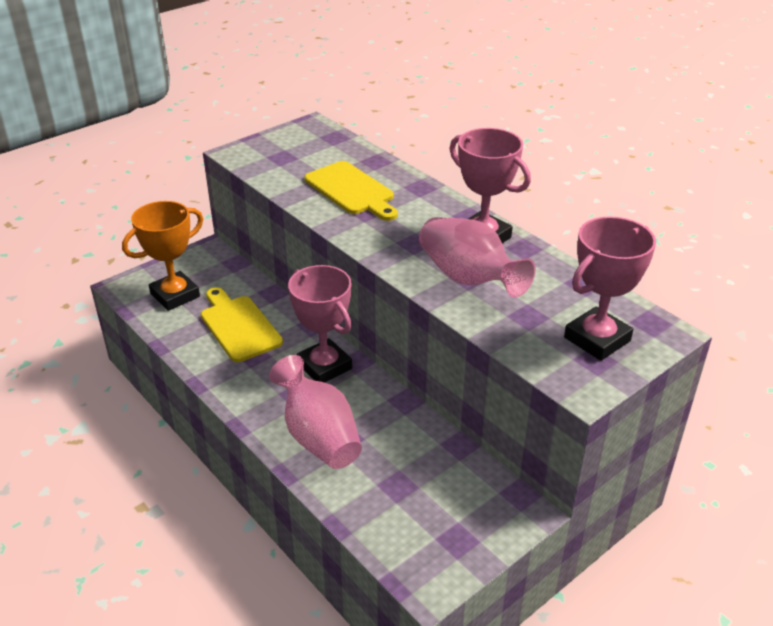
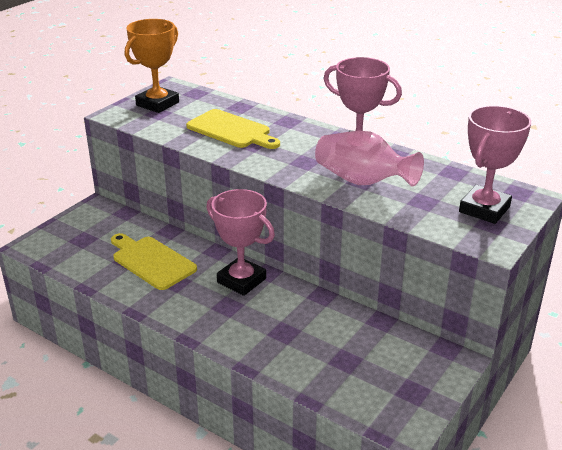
camera: 15 degrees left, 5 degrees down
orange trophy [122,201,203,311] -> orange trophy moved to [125,19,179,113]
pink vase [269,355,362,469] -> none

